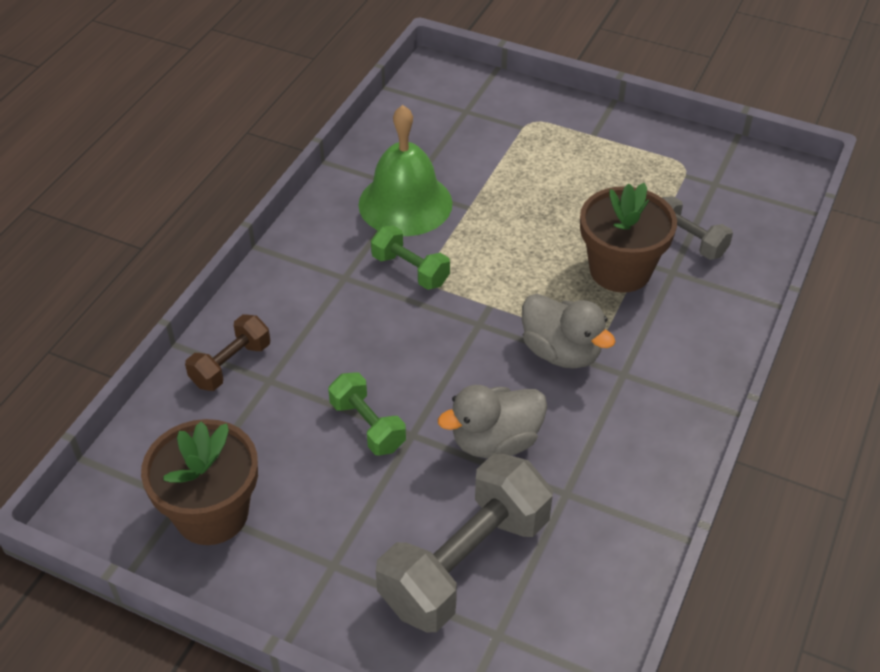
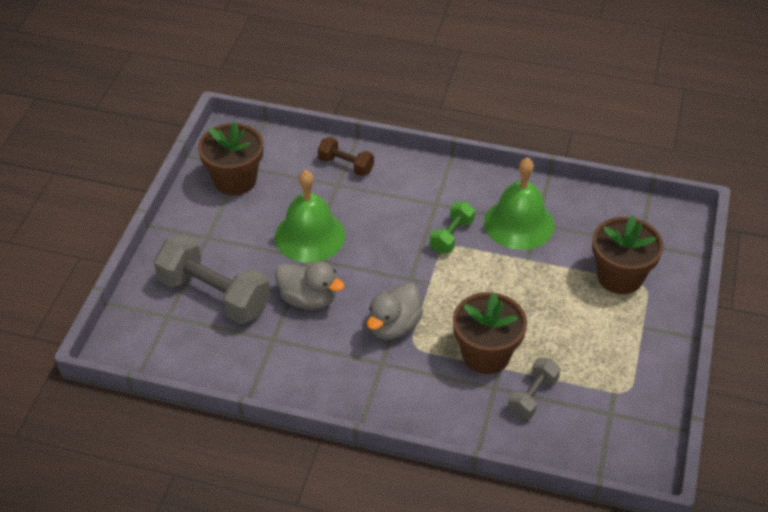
camera: 80 degrees right, 0 degrees up
green dumbbell [328,372,406,456] -> green bell [275,170,345,263]
grey duck [438,385,547,458] -> grey duck turned 150 degrees clockwise [275,261,345,310]
none -> brown flower pot [592,215,664,294]

